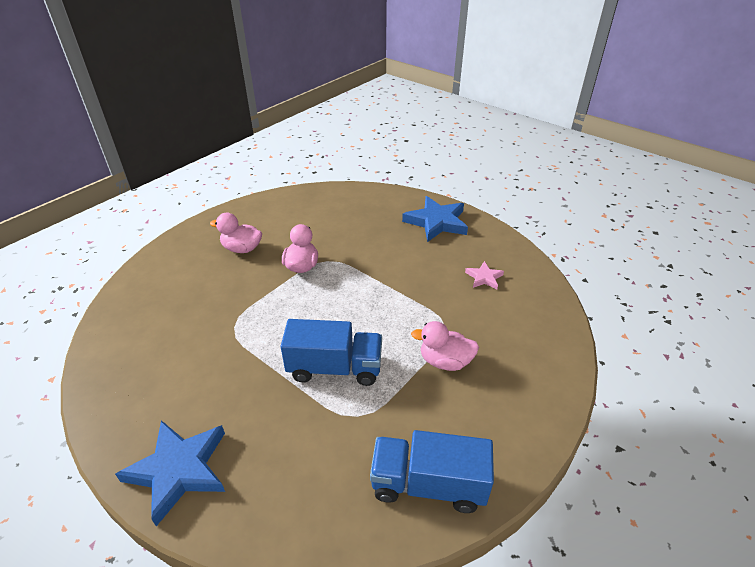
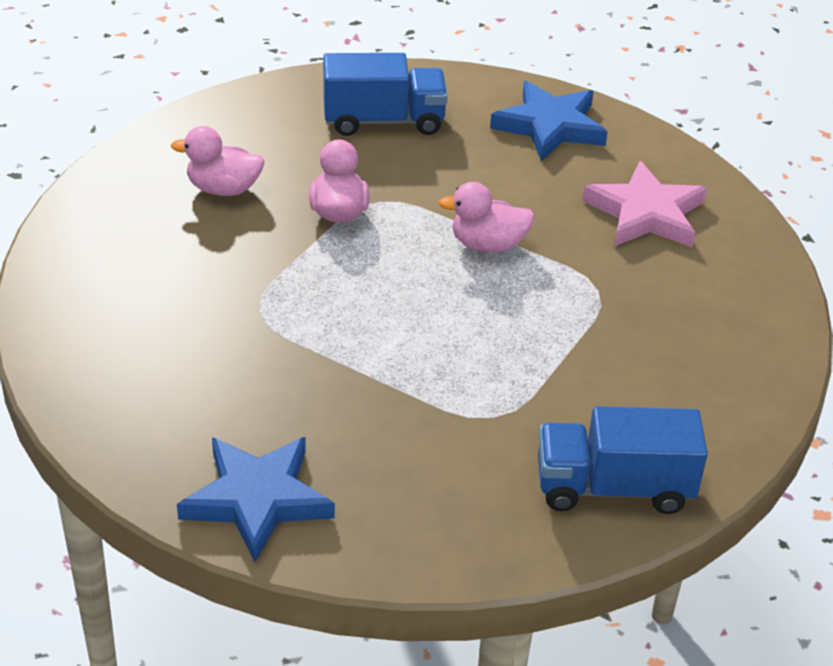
camera: 10 degrees left, 0 degrees up
blue truck [281,319,382,386] -> blue truck moved to [323,53,448,136]
pink duck [411,321,479,371] -> pink duck moved to [438,182,535,253]
pink star [465,261,504,289] -> pink star [582,161,707,247], size x1.96

